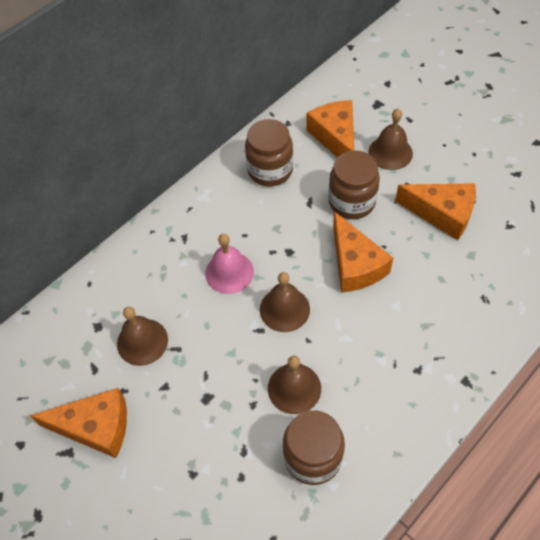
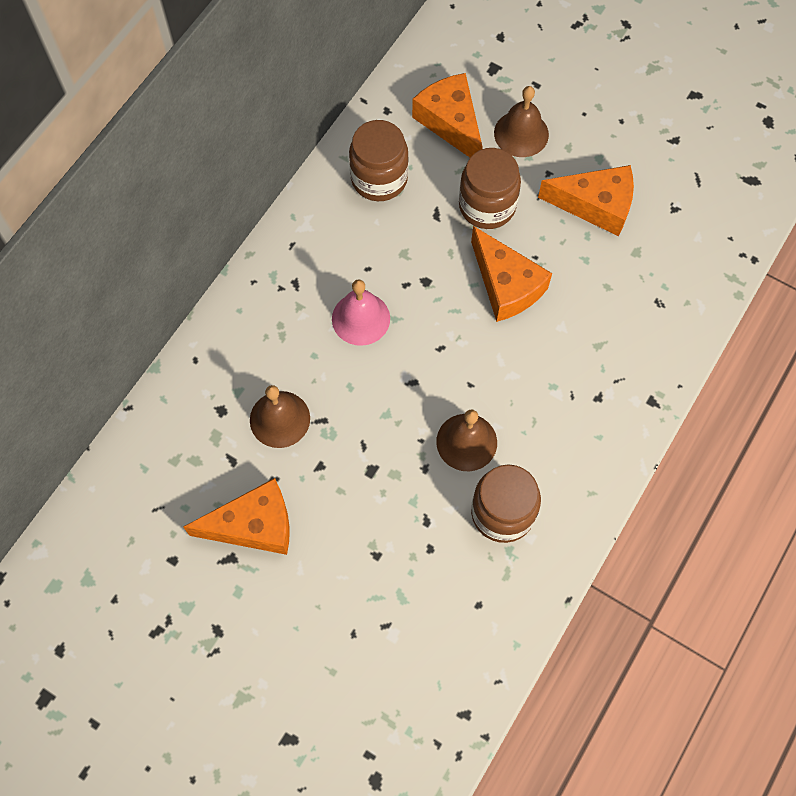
camera: 15 degrees left, 10 degrees up
brown bell [260,272,310,332] -> none

